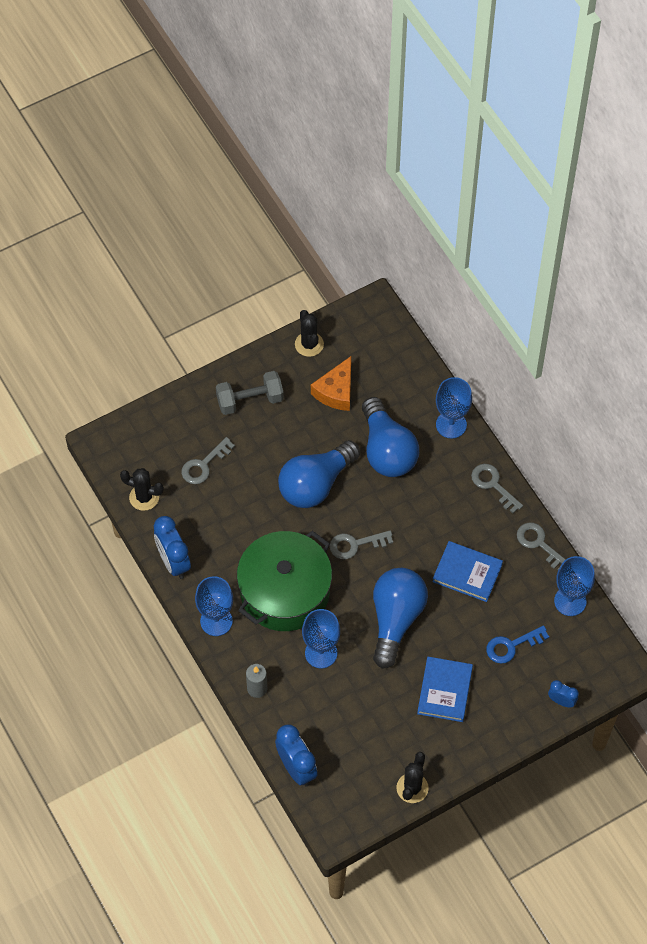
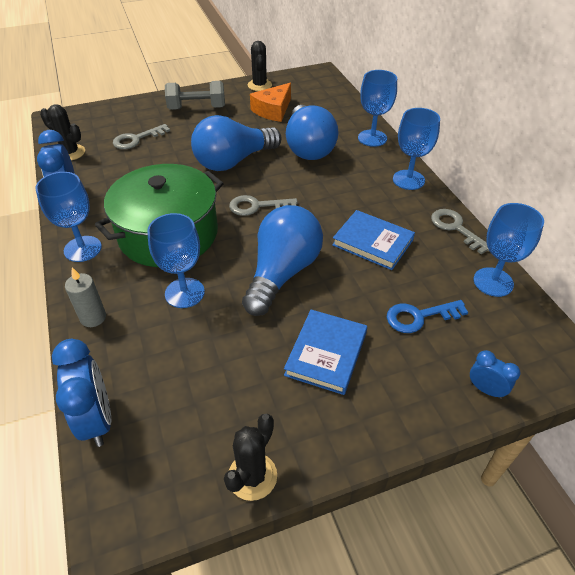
camera: 10 degrees right, 15 degrees down
grey key [471,464,523,513] -> blue goblet [393,108,440,190]

